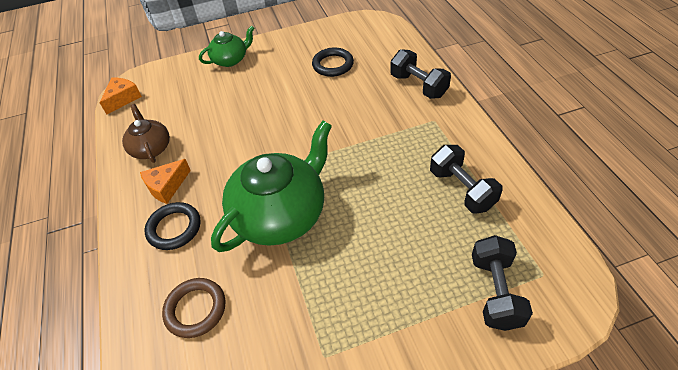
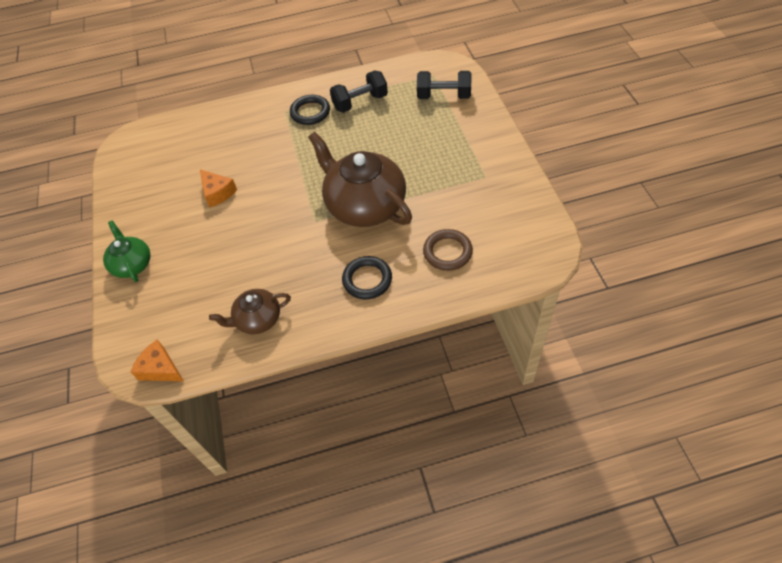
camera: 85 degrees left, 5 degrees up
orange cheese [140,159,191,204] -> orange cheese moved to [200,170,237,208]
green teapot [211,121,332,252] -> brown teapot [308,132,412,227]
black ring [312,48,354,77] -> black ring moved to [290,95,330,125]
black dumbbell [390,49,451,99] -> none

